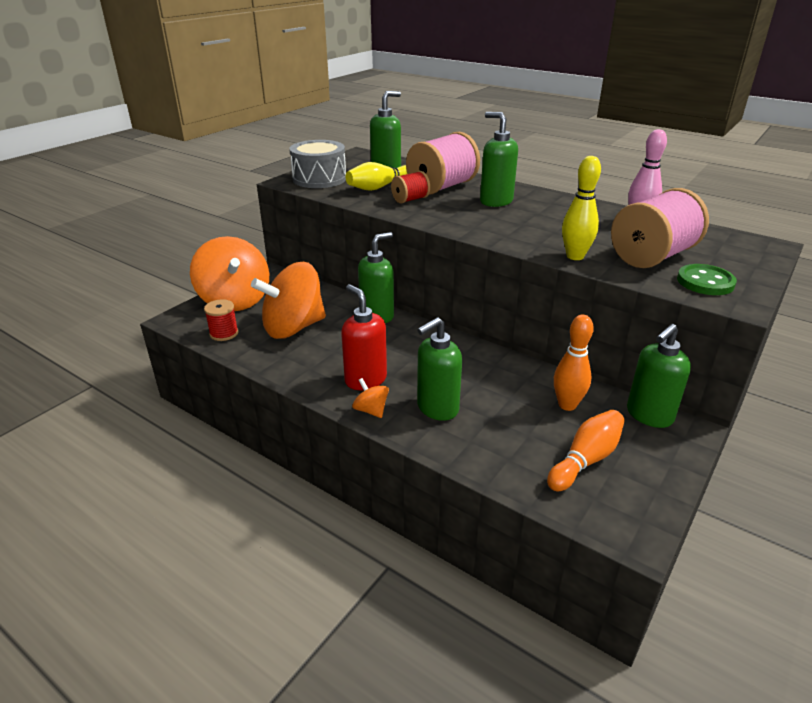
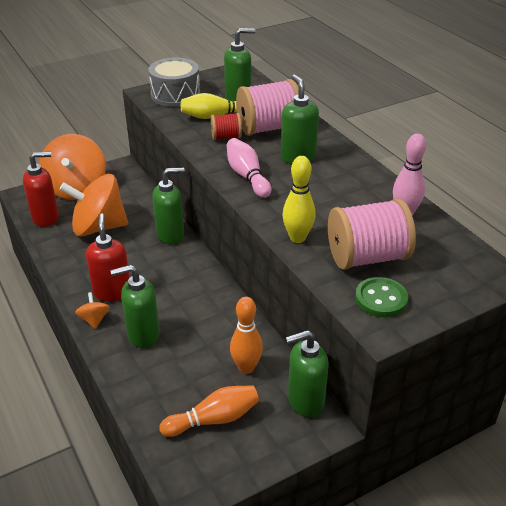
camera: 25 degrees right, 5 degrees up
red spool [204,299,239,341] -> red soap dispenser [23,152,59,227]
none -> pink bowling pin [227,138,271,198]

